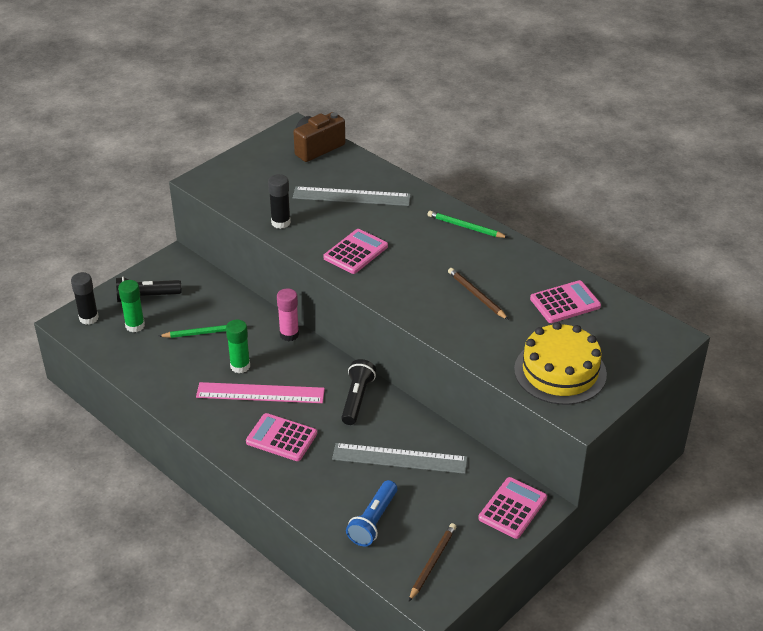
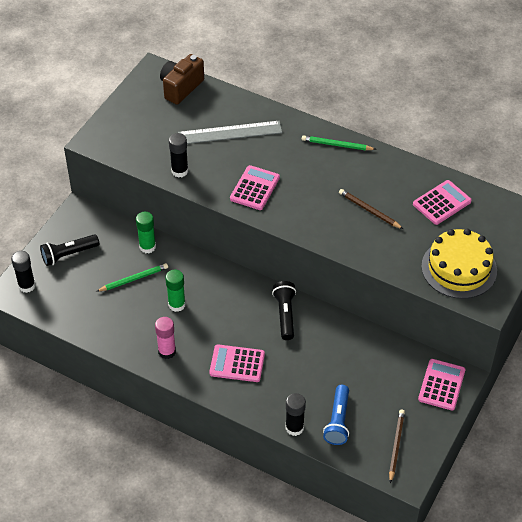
camera: 15 degrees left, 10 degrees up
green glue stick [118,280,145,332] -> green glue stick moved to [136,212,156,253]
pink ruler [196,382,325,403] -> none
pink glue stick [277,288,299,341] -> pink glue stick moved to [155,317,176,359]
grey ruler [332,443,468,474] -> none
none -> black glue stick [286,393,306,436]

